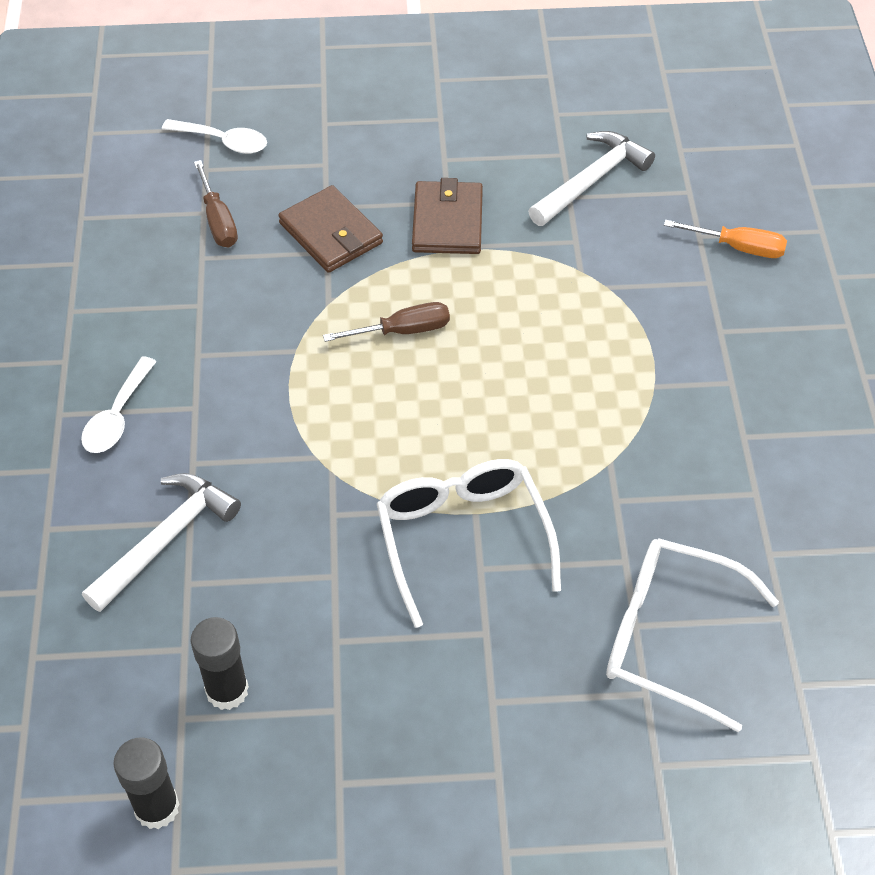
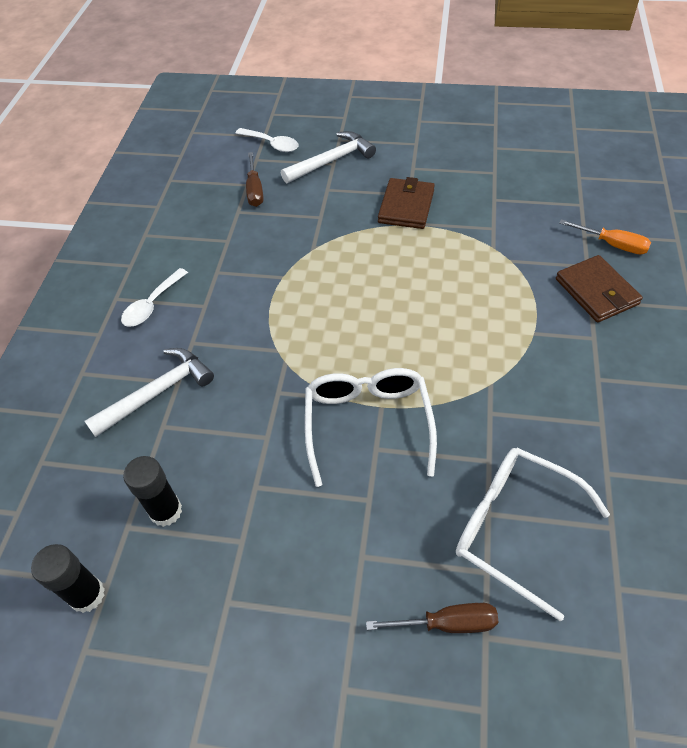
camera: 15 degrees right, 0 degrees up
brown wallet [278,185,383,273] -> brown wallet moved to [556,255,643,323]
brown screwdriver [323,302,450,342] -> brown screwdriver moved to [366,603,498,633]
white hammer [528,131,655,226] -> white hammer moved to [281,131,376,184]

